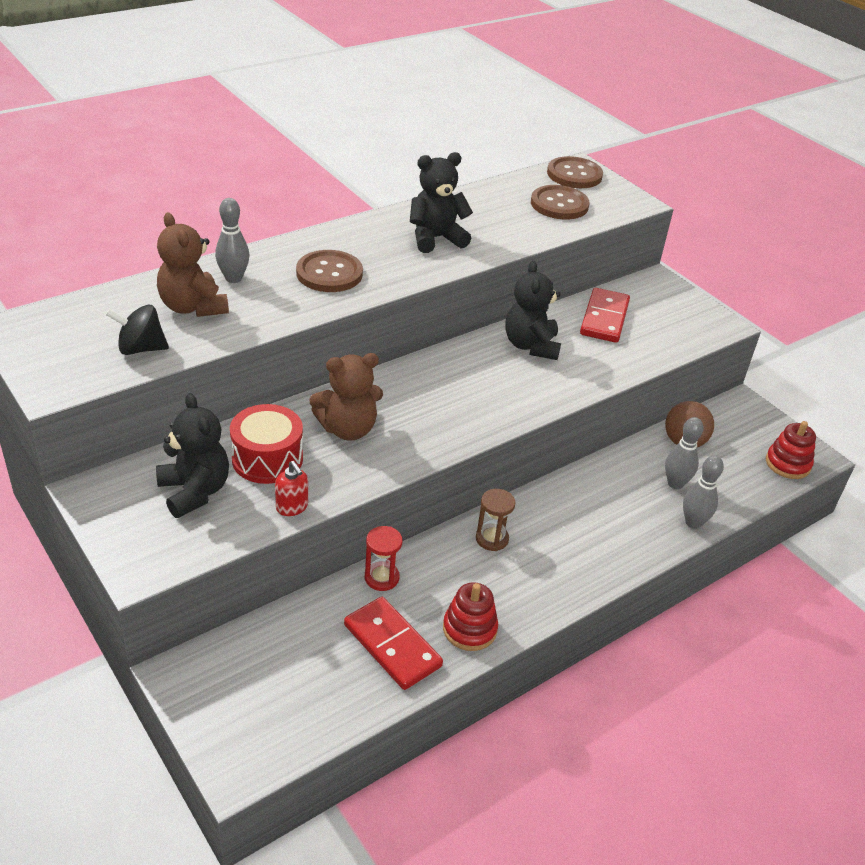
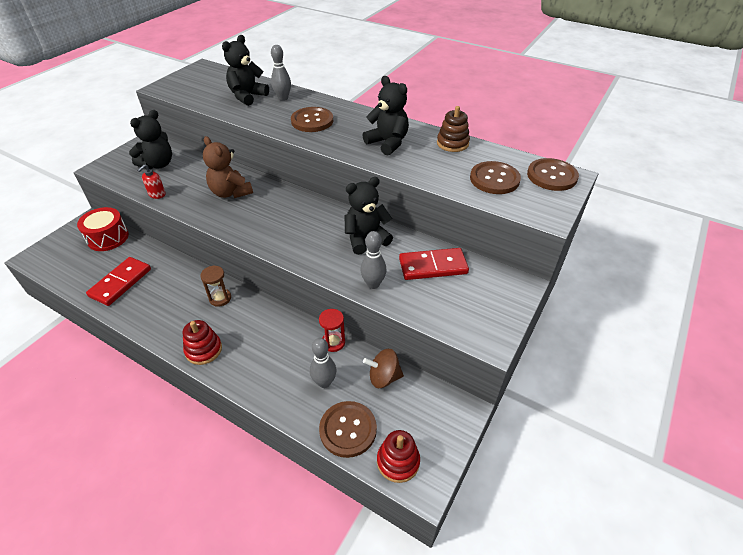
camera: 70 degrees right, 5 degrees up
black spinning top [106,304,169,355] -> none
brown teddy bear [157,212,229,317] -> black teddy bear [222,35,269,106]
red drum [230,404,303,484] -> red drum moved to [77,207,129,251]
red hourglass [365,526,402,591] -> red hourglass moved to [319,309,345,352]
red stacking toy [443,582,498,651] -> red stacking toy moved to [183,320,222,365]
grey bowling pin [683,456,724,529] -> grey bowling pin moved to [360,231,387,289]
none -> brown button [319,401,377,458]
none -> brown stacking toy [437,106,470,152]

